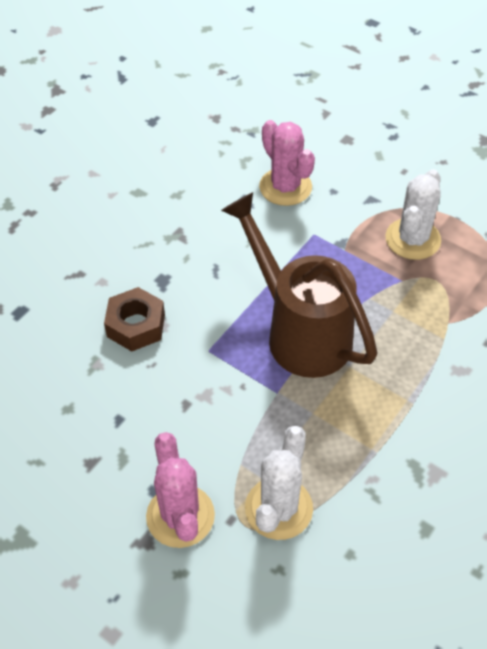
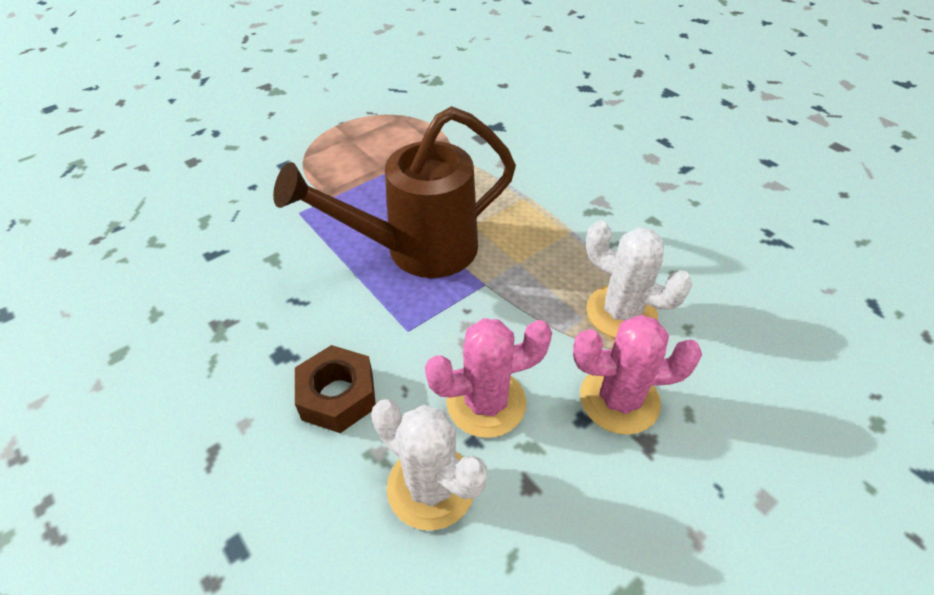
camera: 75 degrees left, 5 degrees down
pink cactus [259,120,315,206] -> pink cactus moved to [425,318,552,438]
white cactus [385,169,441,260] -> white cactus moved to [371,399,487,530]

